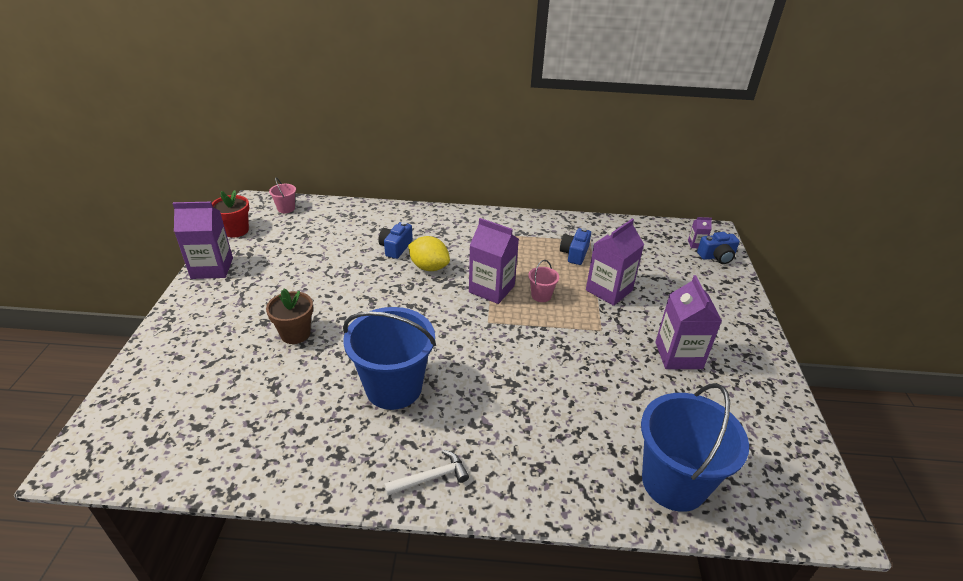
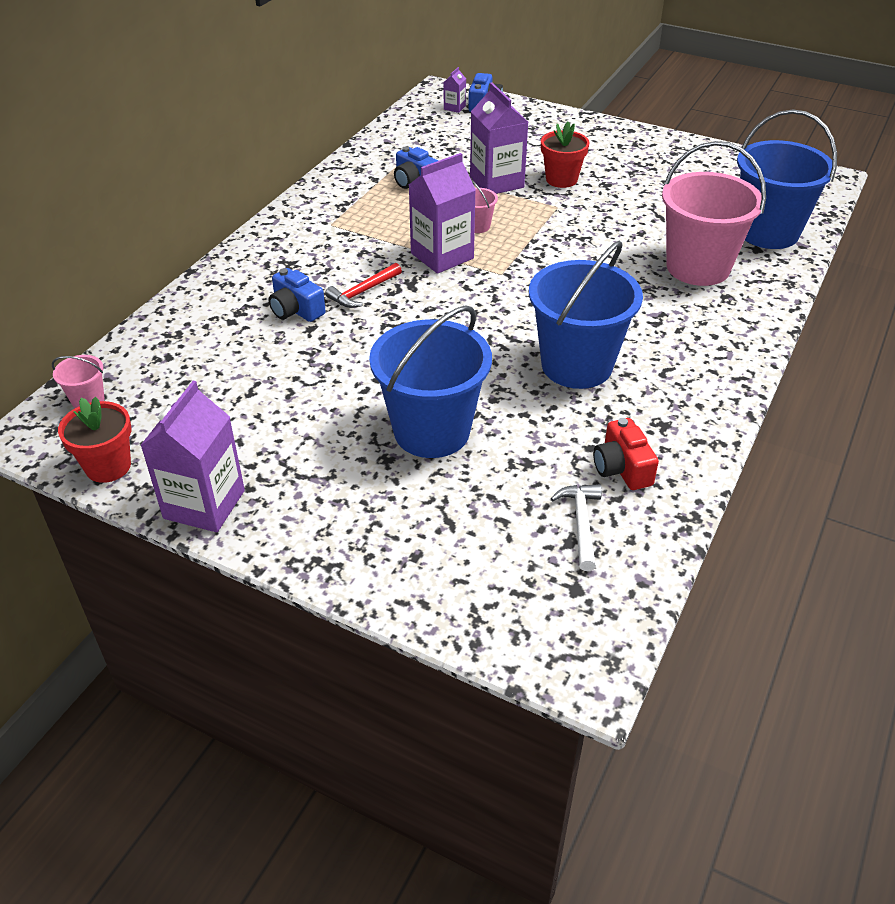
camera: 65 degrees left, 5 degrees up
brown flower pot [266,288,313,344] -> blue bucket [369,305,492,458]
white hammer [384,450,469,496] -> white hammer moved to [551,484,602,571]
yellow lemon [408,236,450,271] -> red hammer [325,263,402,308]
purple carton [655,275,722,369] -> none
none -> red flower pot [541,122,590,188]
none -> red camera [593,418,659,490]
none -> pink bucket [662,141,766,286]

